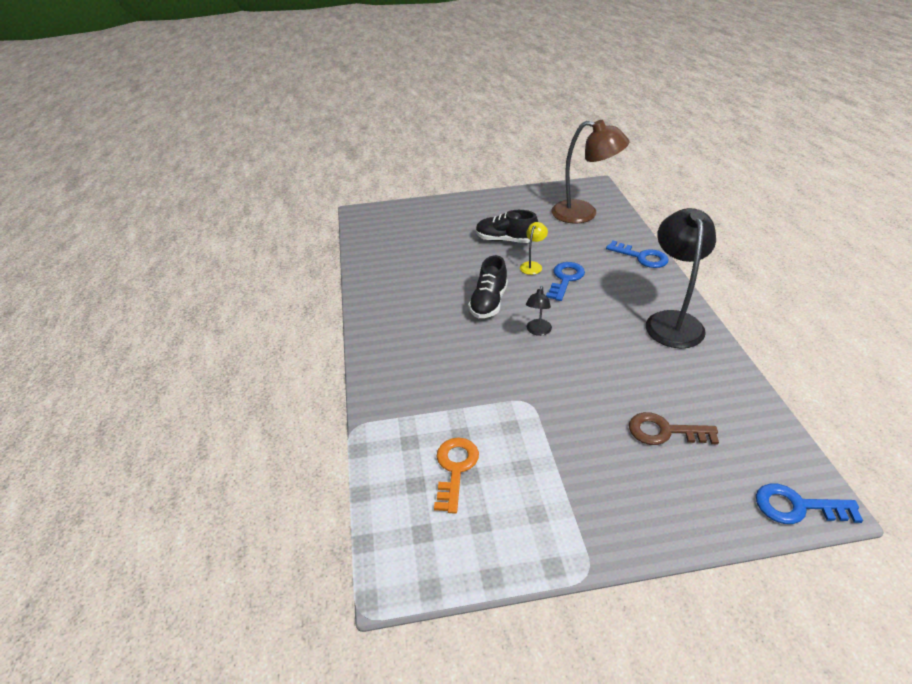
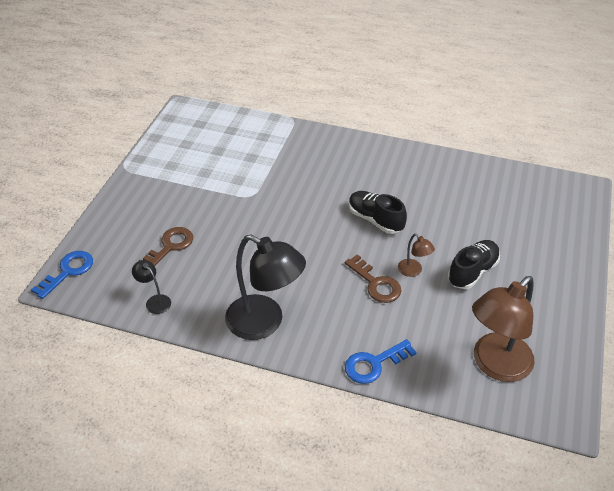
camera: 115 degrees right, 5 degrees up
orange key [434,438,479,513] -> none
yellow lamp [520,222,548,275] -> brown lamp [398,233,435,277]
black lamp [526,286,552,336] -> black lamp moved to [132,260,171,314]
blue key [546,262,585,301] -> brown key [345,254,401,303]

